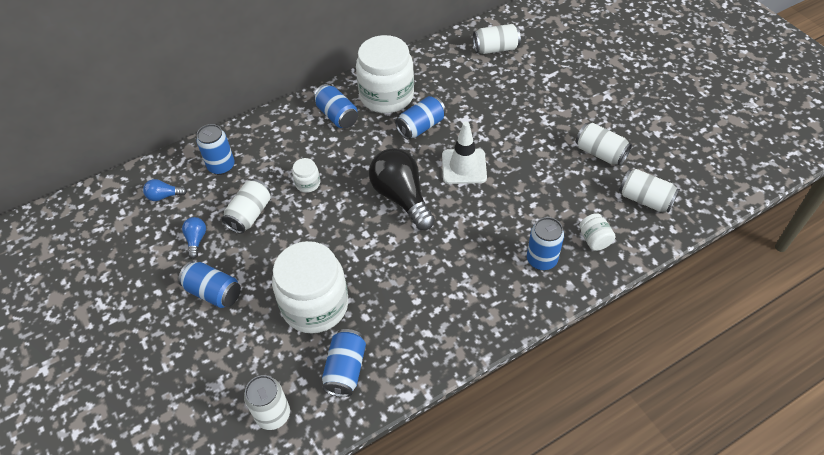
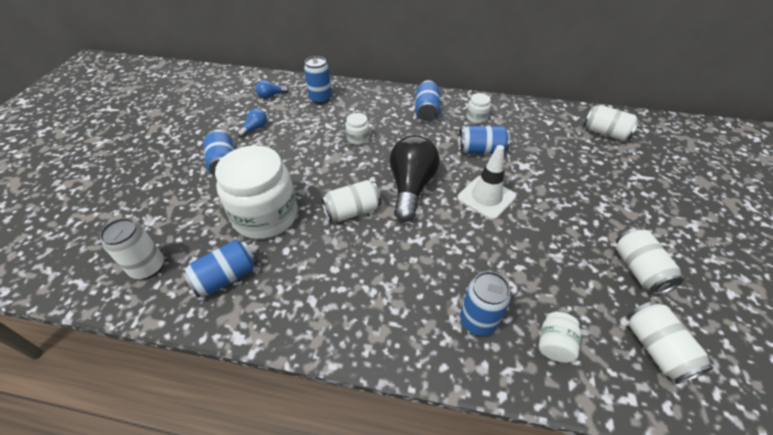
camera: 40 degrees right, 5 degrees down
blue light bulb [143,179,187,201] -> blue light bulb turned 60 degrees counterclockwise [256,80,289,99]
white can [222,179,271,234] -> white can moved to [321,180,381,222]
white jar [356,35,414,113] -> white jar [466,93,491,124], size x0.42

